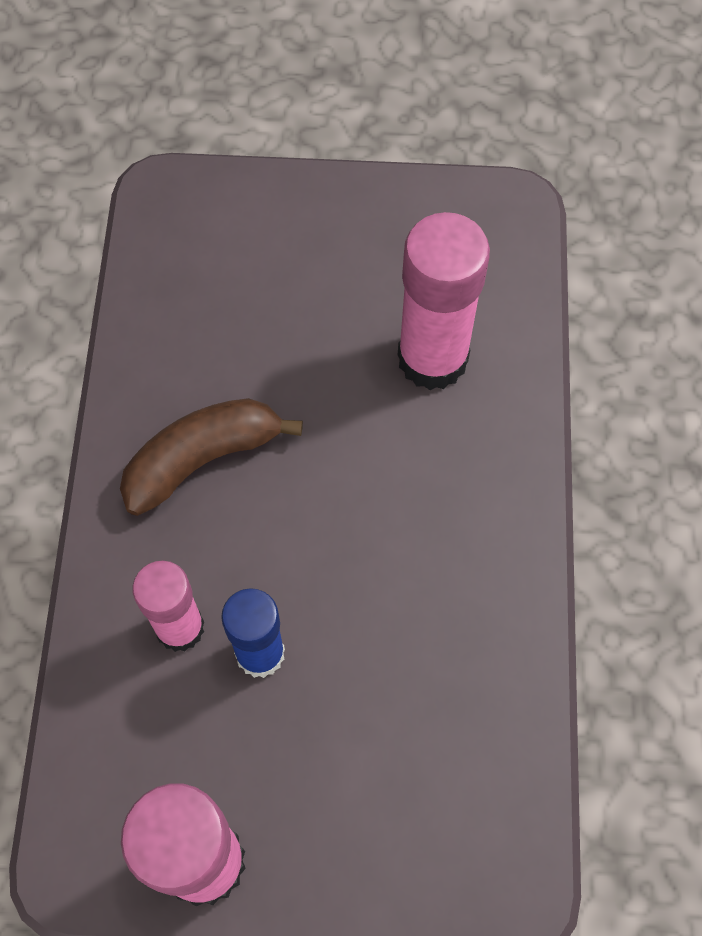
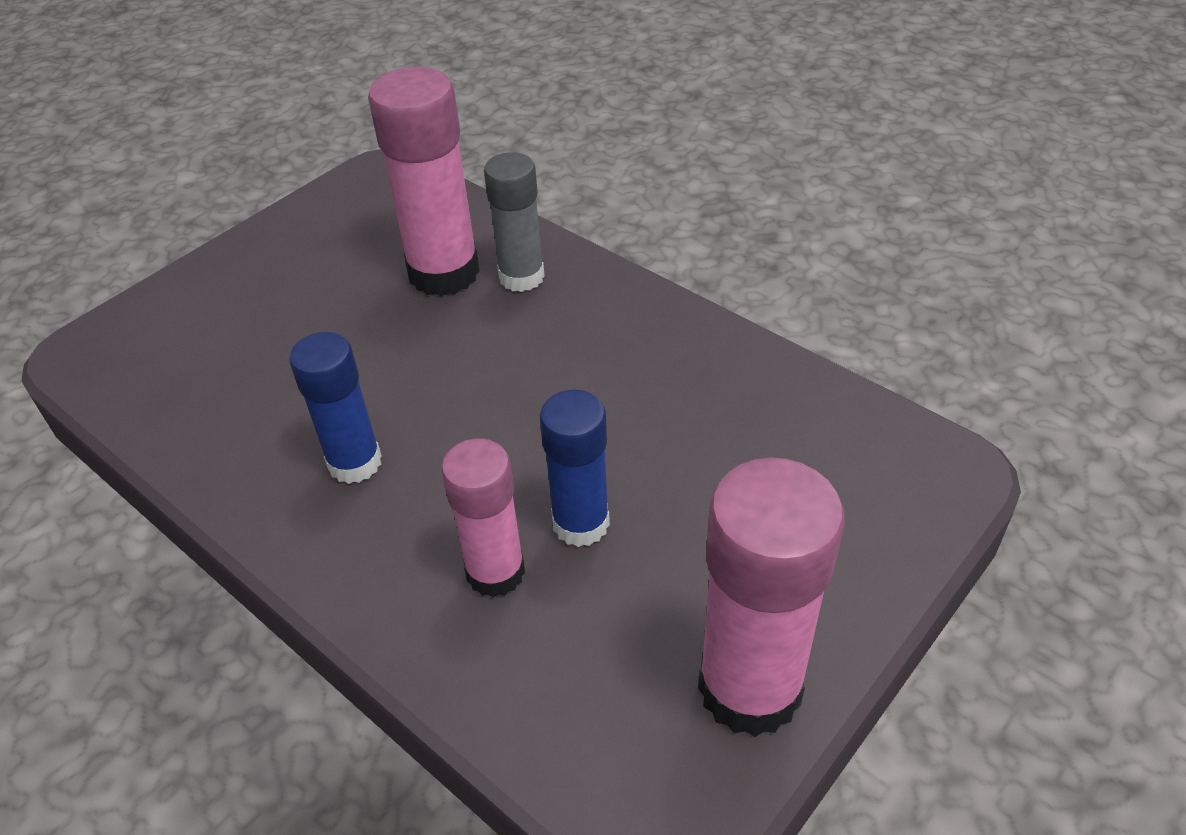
camera: 50 degrees left, 20 degrees down
brown banana [120,398,303,516] -> blue glue stick [289,332,382,484]
none -> grey glue stick [484,152,545,292]

